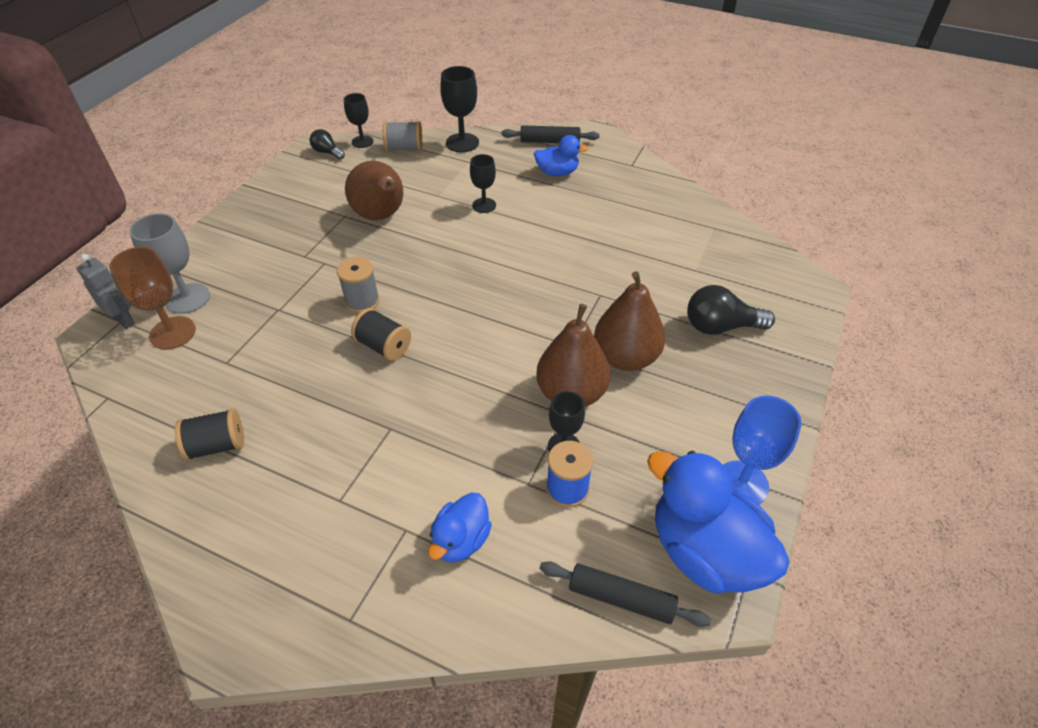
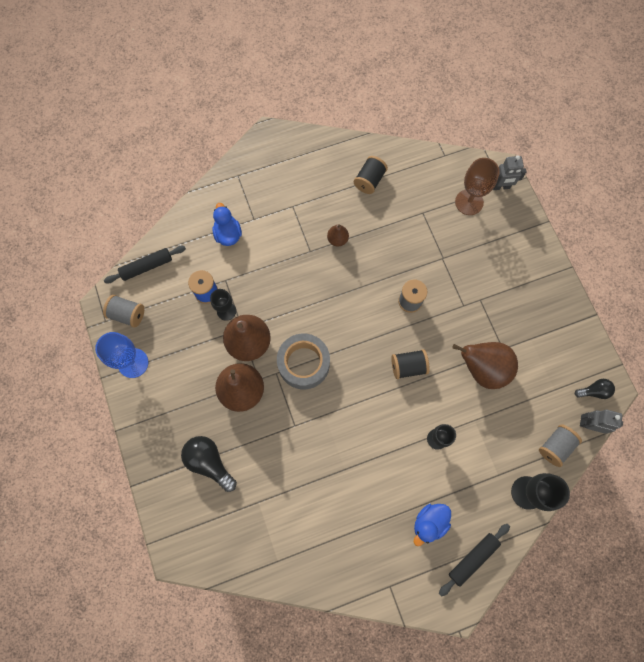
camera: 135 degrees right, 25 degrees up
grey goblet [129,213,210,314] -> none
black goblet [344,93,374,148] -> grey robot [580,409,623,434]
black spool [351,308,411,361] -> black spool moved to [391,349,430,379]
blue duck [647,451,790,593] -> grey spool [103,295,145,328]
black light bulb [687,285,775,335] -> black light bulb turned 90 degrees counterclockwise [181,436,237,492]
none -> grey tape [277,334,330,389]
none -> brown pear [327,224,349,247]

